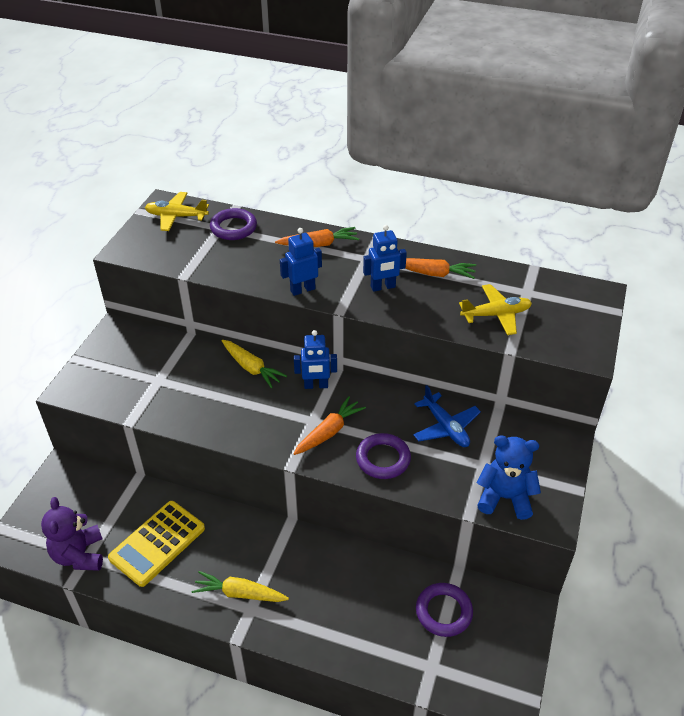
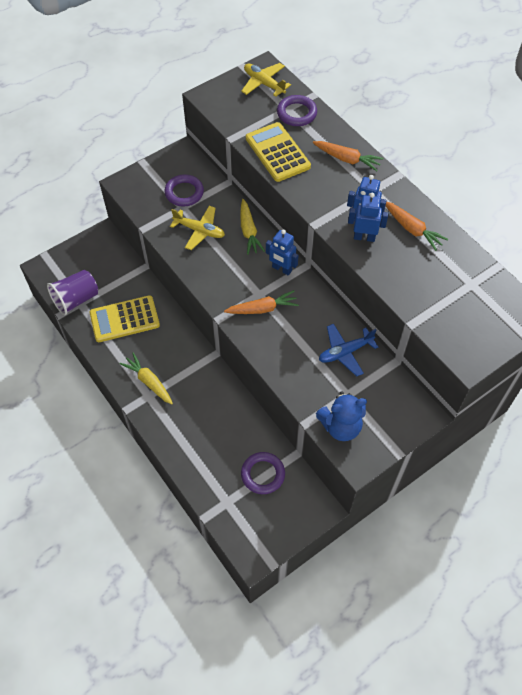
camera: 35 degrees right, 15 degrees up
purple teddy bear [41,497,103,571] -> purple cup [47,270,98,315]
blue robot [280,228,322,296] -> blue robot moved to [348,193,388,242]
purple ring [356,433,411,479] -> purple ring moved to [165,174,204,206]
blue plane [413,385,481,447] -> blue plane turned 60 degrees clockwise [319,324,378,376]
yellow plane [459,284,532,335] -> yellow plane moved to [170,206,225,250]
blue teddy bear [477,435,541,520] -> blue teddy bear turned 120 degrees clockwise [316,391,367,441]
none -> yellow calculator [246,122,311,182]

